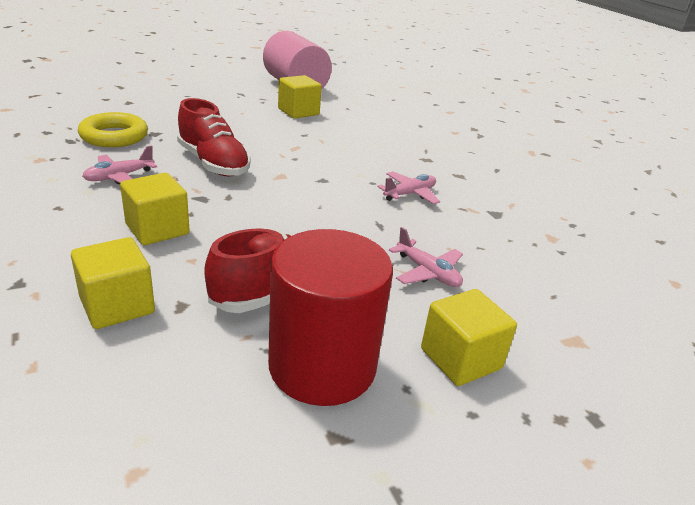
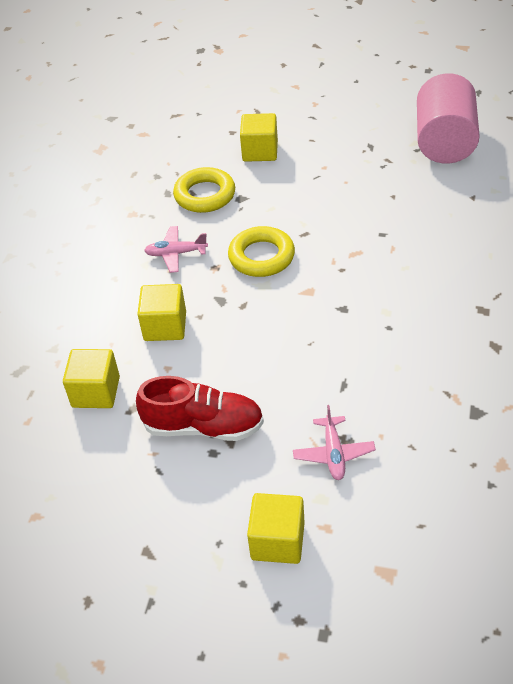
camera: 45 degrees right, 15 degrees up
red shoe [177,98,250,177] -> yellow ring [228,226,295,277]
red cylinder [268,229,393,406] -> none
yellow cube [278,75,322,118] -> yellow cube moved to [240,113,278,162]
pink plane [377,171,440,204] -> none

